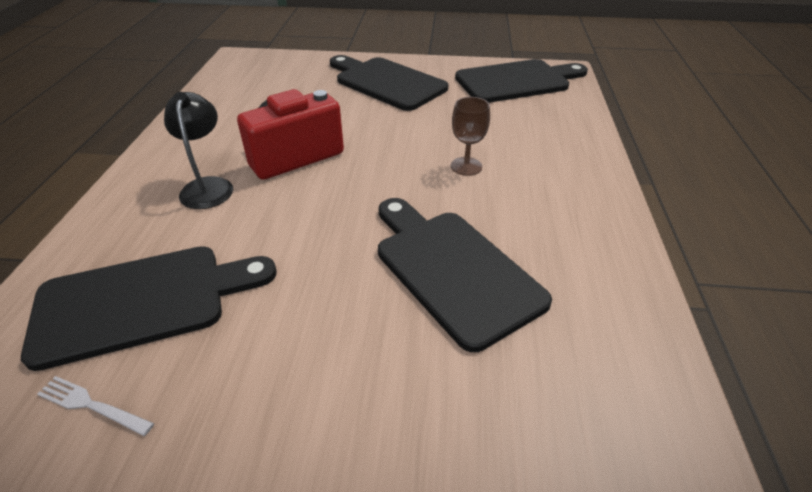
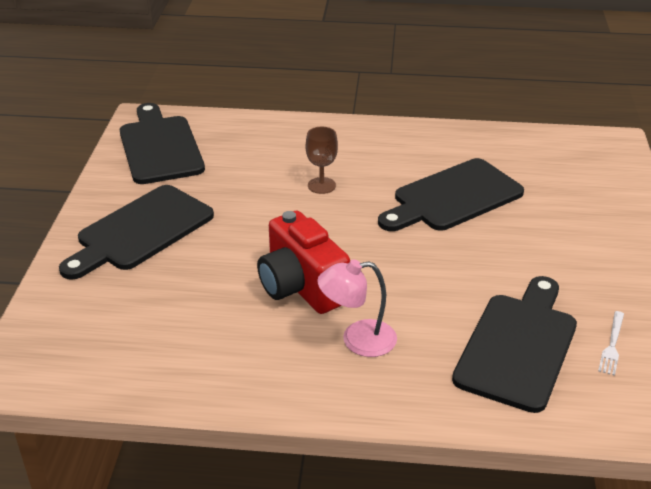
camera: 90 degrees left, 5 degrees down
black cutting board [21,246,277,371] -> black cutting board turned 45 degrees clockwise [452,276,577,413]
black lamp [164,92,233,209] -> pink lamp [317,259,397,357]

